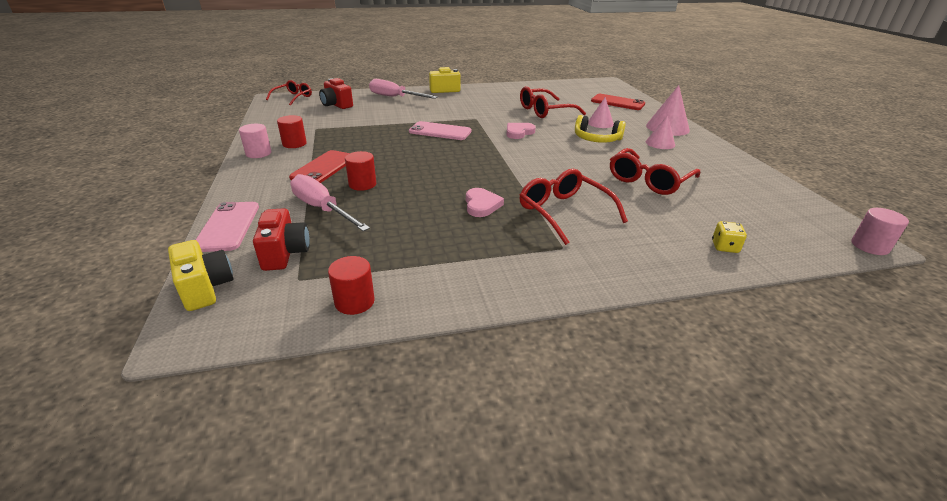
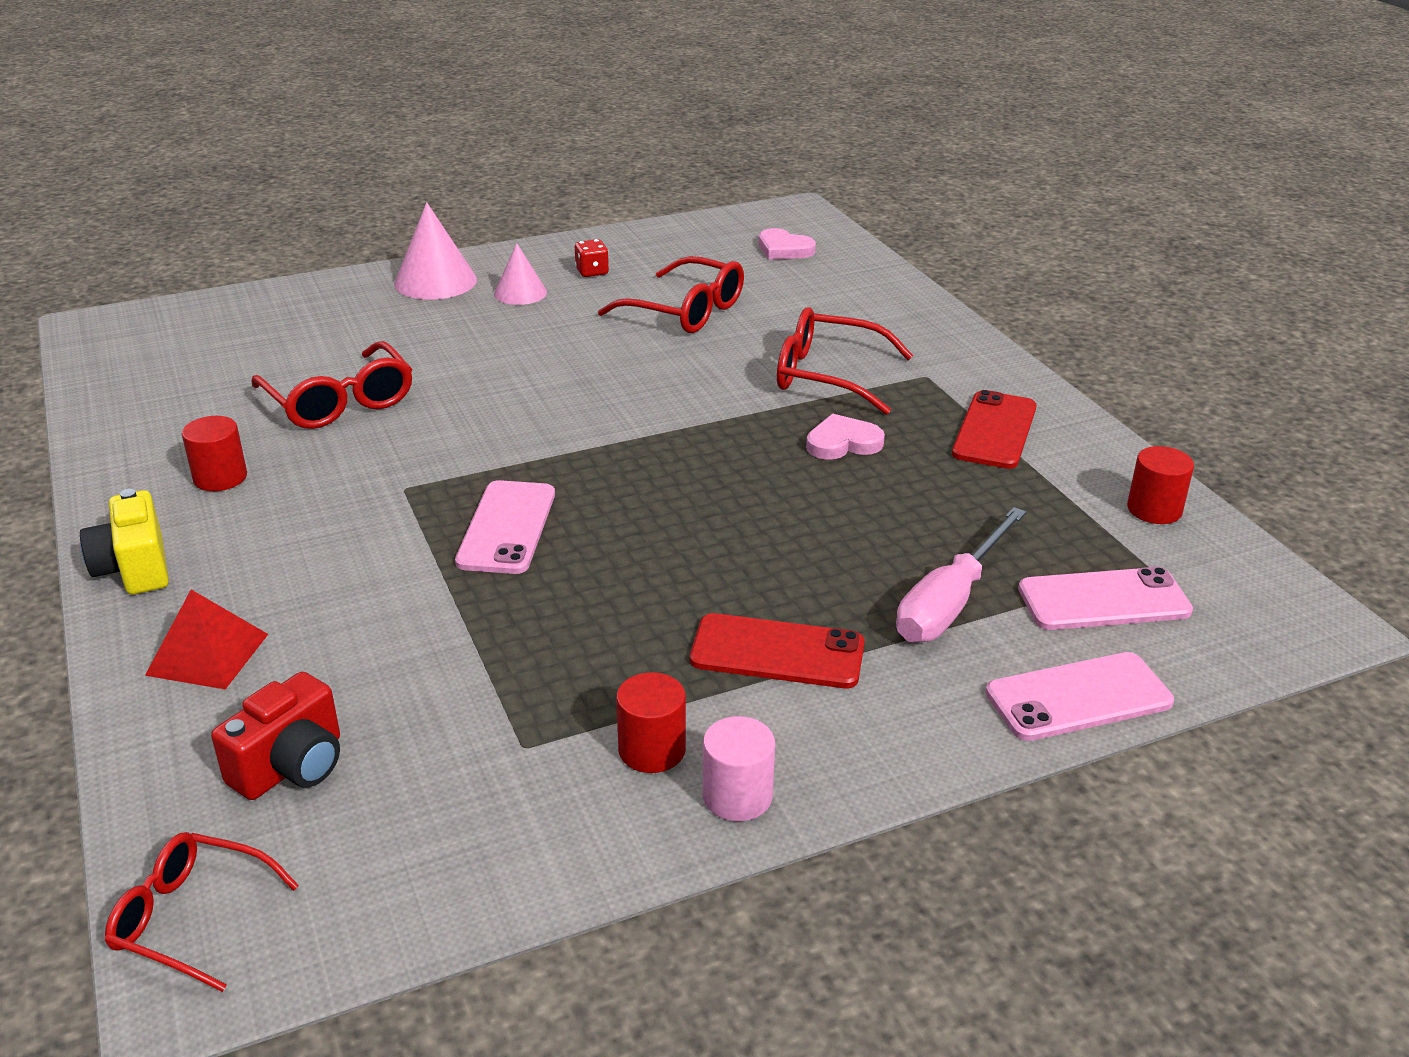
camera: 100 degrees left, 0 degrees up
yellow camera [168,240,234,311] -> none
red camera [253,208,310,271] -> pink phone [1018,567,1193,630]
red cylinder [345,151,376,191] -> red cylinder moved to [182,416,247,491]
pink screwdriver [369,79,437,99] -> red pyramid [145,590,268,689]
pink heart [507,123,536,139] -> pink heart moved to [759,228,816,259]
red glasses [520,169,628,245] -> red glasses turned 60 degrees clockwise [777,307,913,415]
yellow headphones [575,115,626,143] -> none
pink cone [588,97,614,128] -> none
red phone [591,94,645,110] -> red phone moved to [952,390,1037,469]
yellow dice [712,221,747,253] -> none
pink cylinder [851,208,909,255] -> none
none -> red dice [575,239,609,277]

